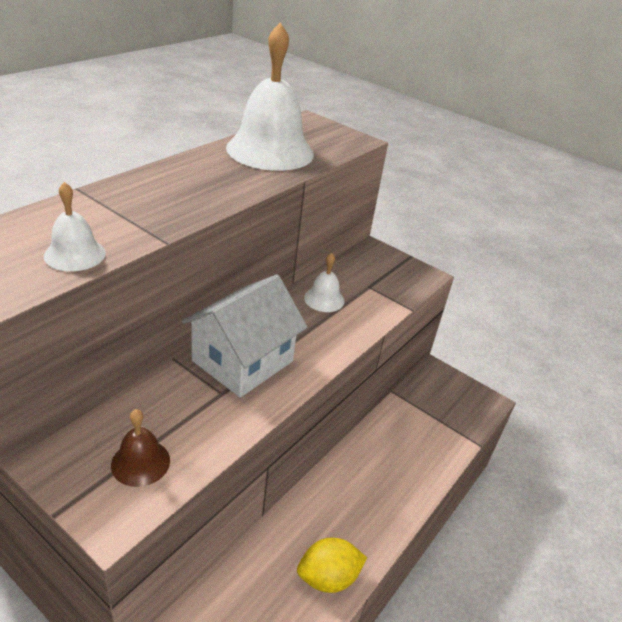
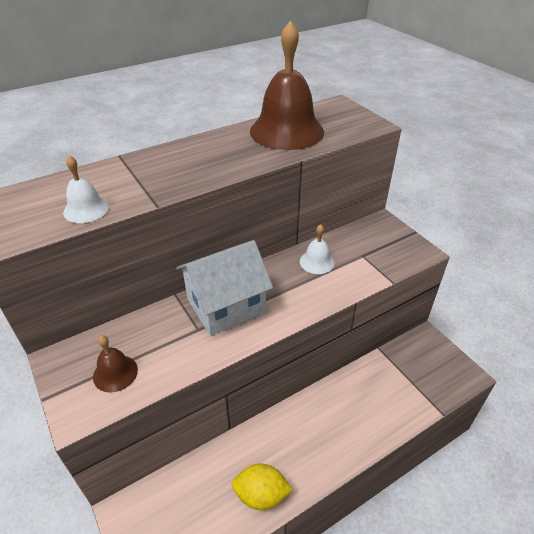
camera: 25 degrees right, 5 degrees up
white bell [226,23,314,171] -> brown bell [250,21,324,150]

